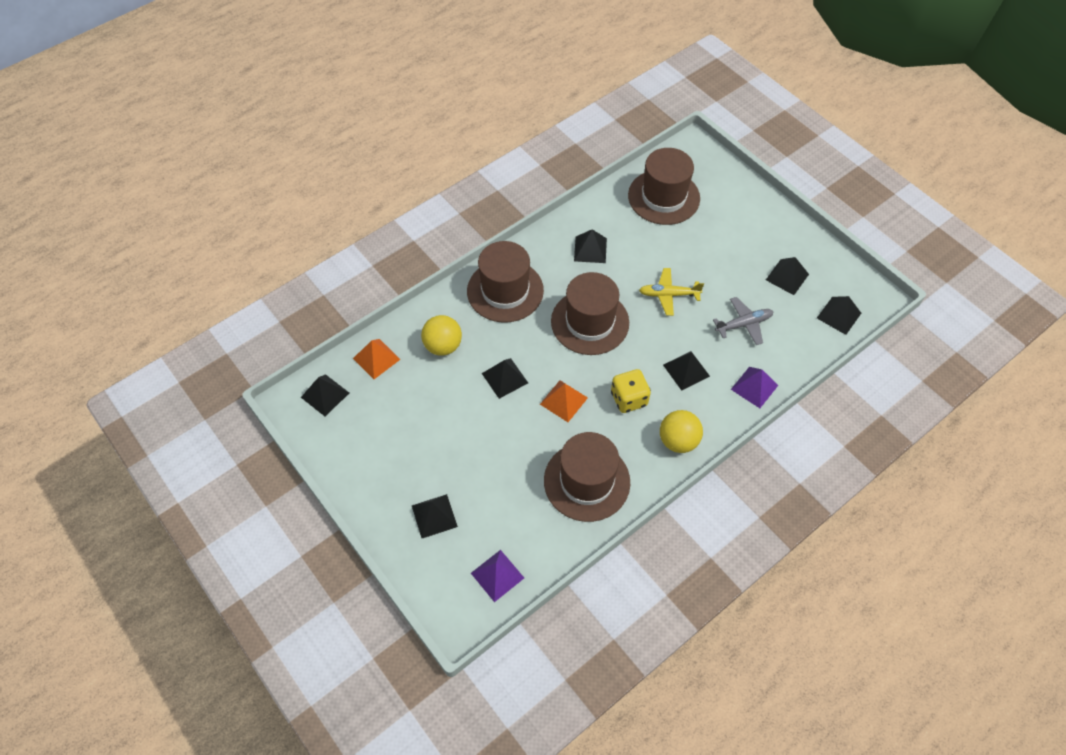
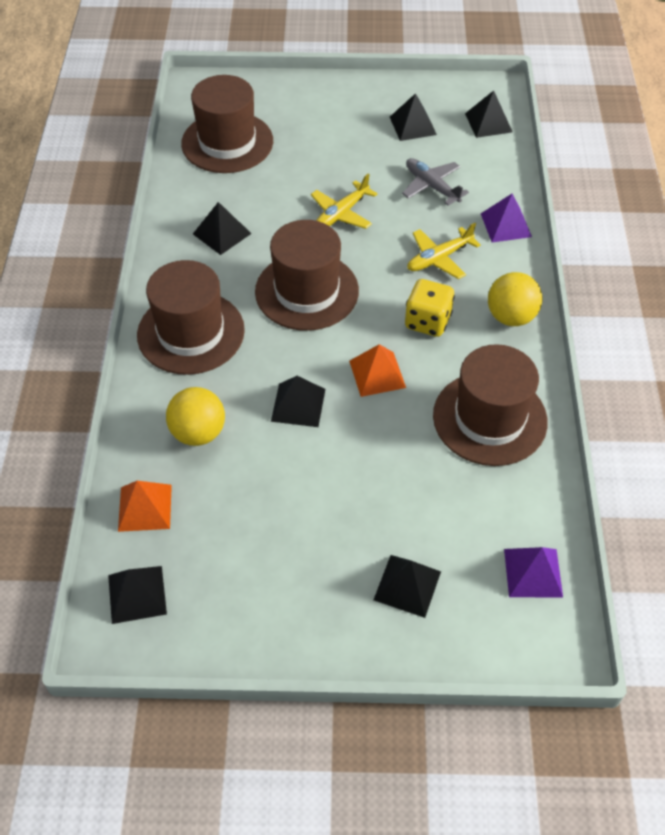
camera: 50 degrees left, 5 degrees down
black pyramid [663,351,710,391] -> yellow plane [407,223,481,279]
grey plane [713,297,773,345] -> grey plane turned 60 degrees counterclockwise [402,158,469,206]

